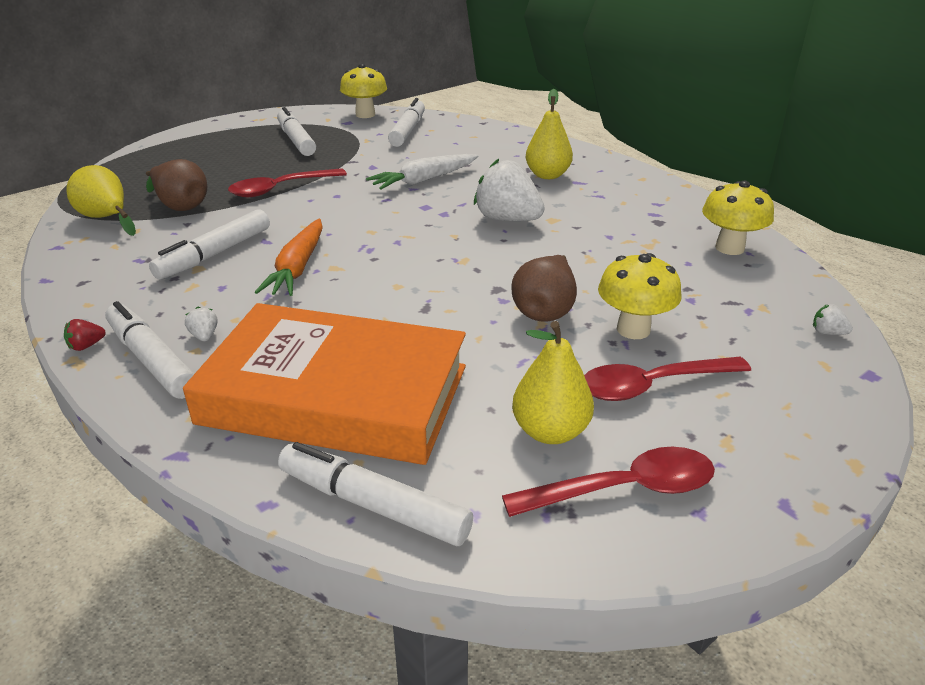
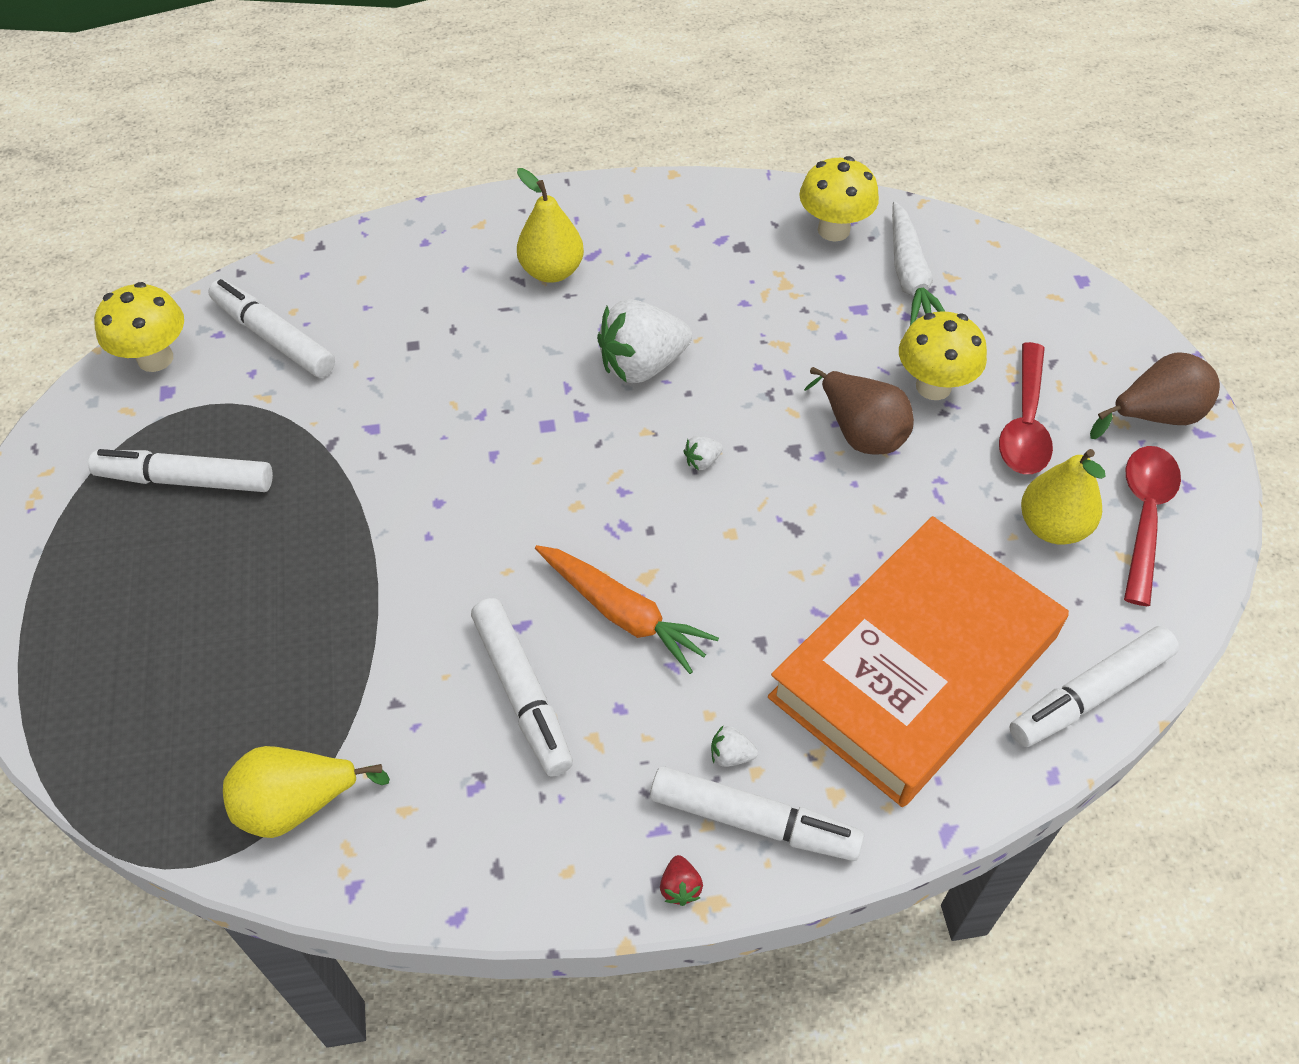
camera: 60 degrees left, 20 degrees up
white marker [105,301,194,399] -> white marker turned 150 degrees counterclockwise [650,766,864,861]
brown pear [146,159,207,211] -> brown pear moved to [1090,352,1220,439]
red spoon [228,168,347,197] -> none
white carrot [366,154,478,190] -> white carrot moved to [892,201,945,326]
white strawberry [813,304,853,335] -> white strawberry moved to [683,436,723,470]

